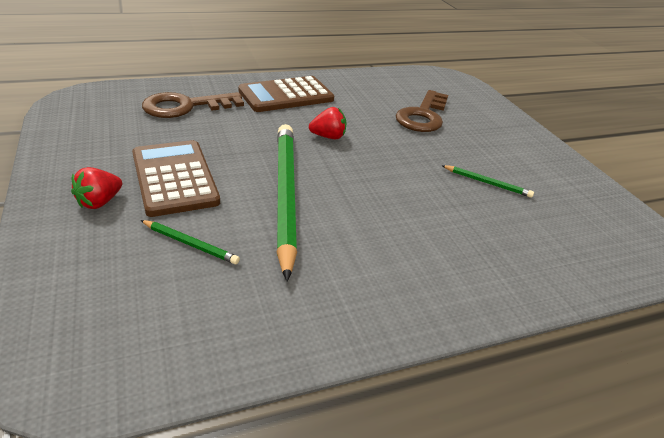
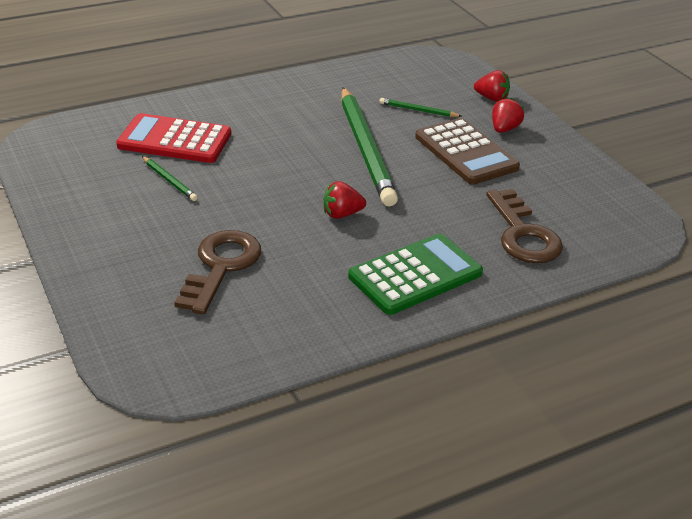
camera: 175 degrees right, 0 degrees up
brown key [142,92,244,118] -> brown key turned 105 degrees clockwise [486,189,563,263]
brown calculator [238,76,334,112] -> green calculator [348,233,483,315]
green pencil [441,165,534,198] -> green pencil turned 150 degrees counterclockwise [142,156,198,201]
none -> red calculator [116,113,231,163]
none -> red strawberry [474,70,510,102]

